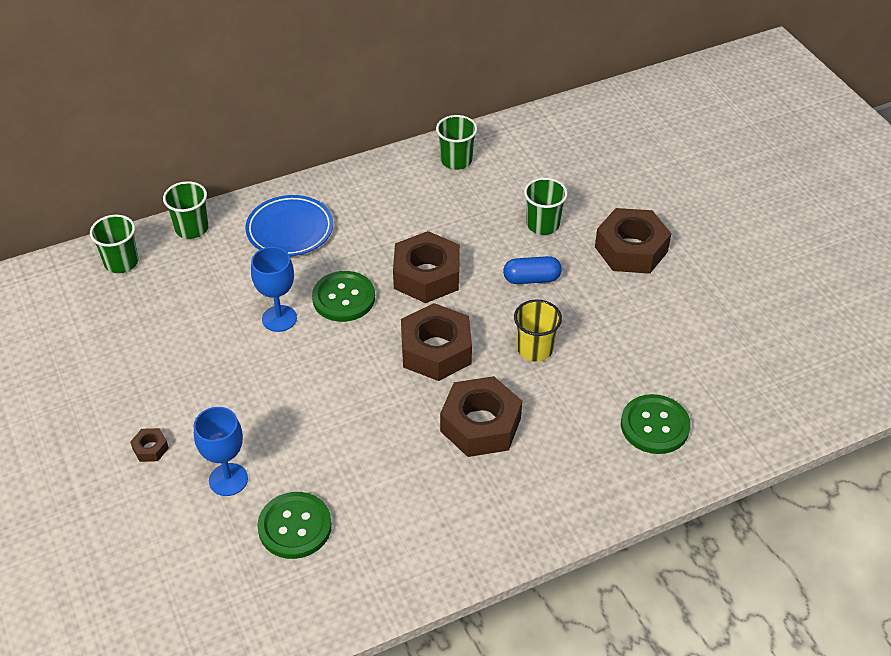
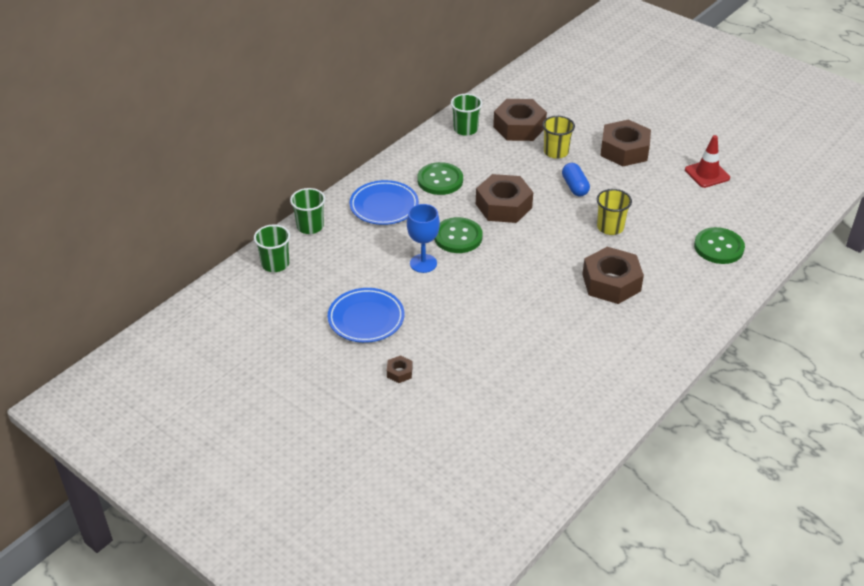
camera: 25 degrees left, 5 degrees down
blue goblet [194,407,248,496] -> none
green button [257,492,332,559] -> green button moved to [417,162,463,195]
brown nut [401,303,472,381] -> brown nut moved to [493,99,547,141]
blue capsule [503,256,562,284] -> blue capsule turned 75 degrees counterclockwise [562,163,590,197]
green cup [524,178,568,235] -> yellow cup [542,116,575,159]
none -> blue plate [328,288,404,343]
none -> red traffic cone [685,135,730,188]

